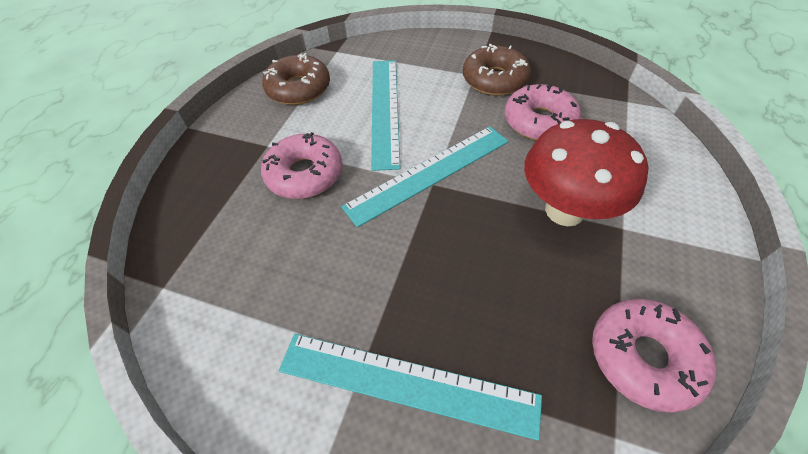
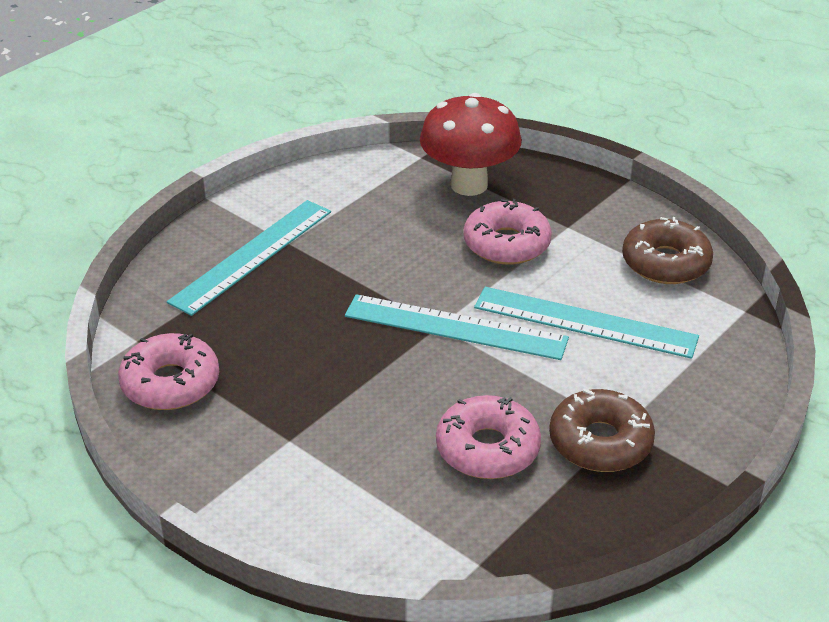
camera: 110 degrees right, 15 degrees down
turquoise ruler [341,126,509,228] -> turquoise ruler turned 60 degrees counterclockwise [345,294,569,360]
red mushroom [524,119,649,226] -> red mushroom moved to [420,93,522,196]

